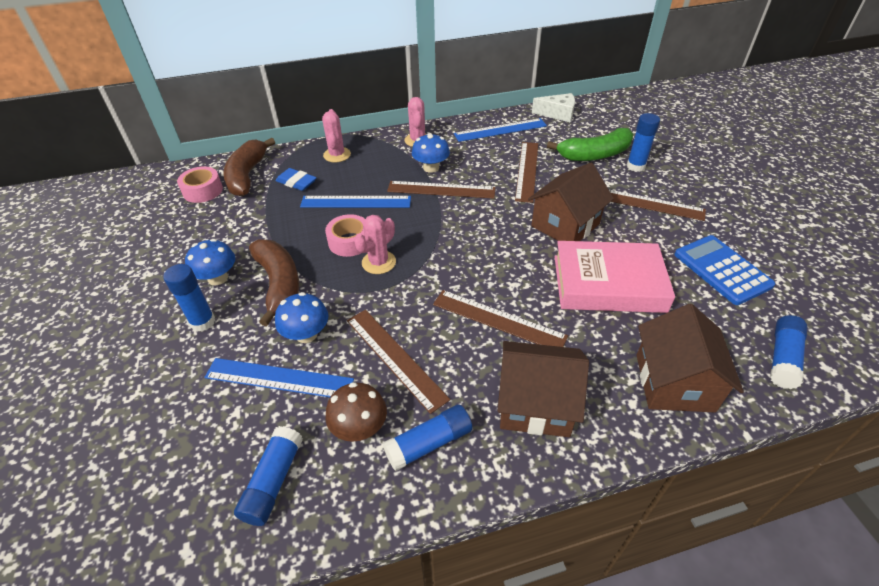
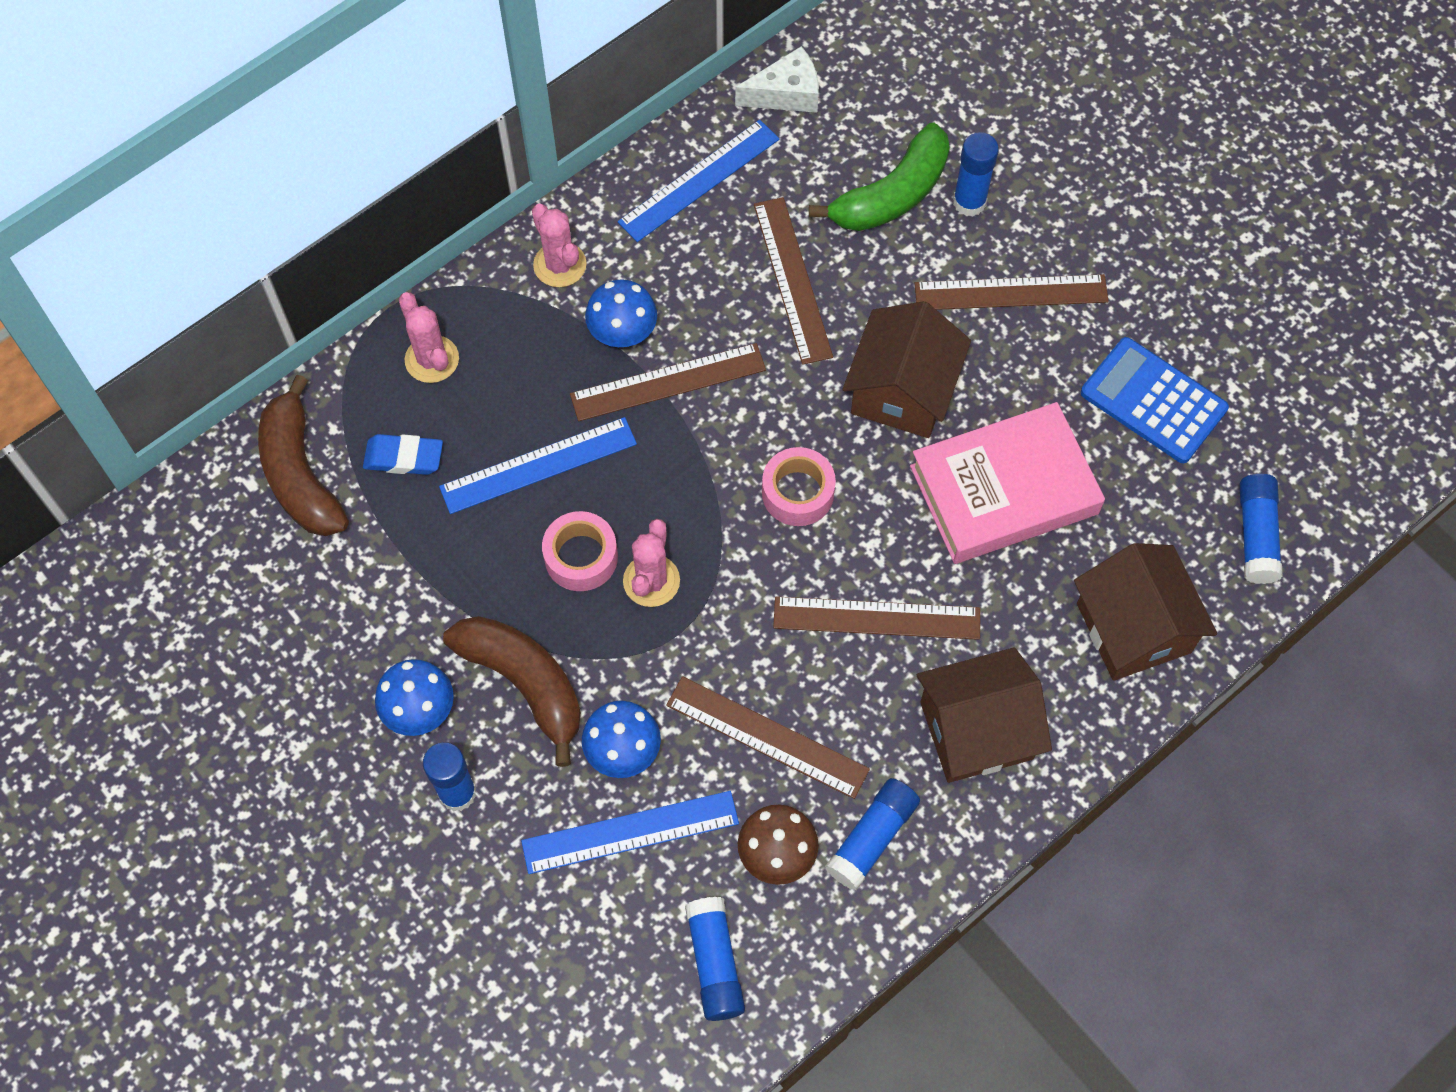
camera: 25 degrees left, 20 degrees up
pink tape [177,166,223,203] -> pink tape moved to [762,447,836,526]

